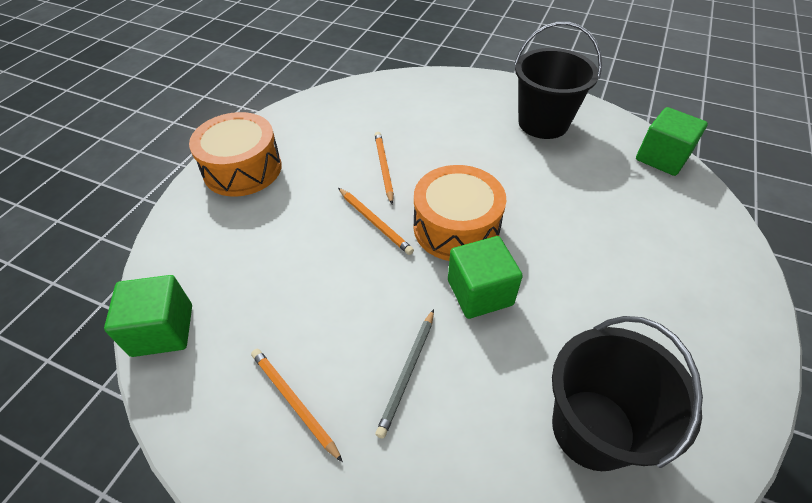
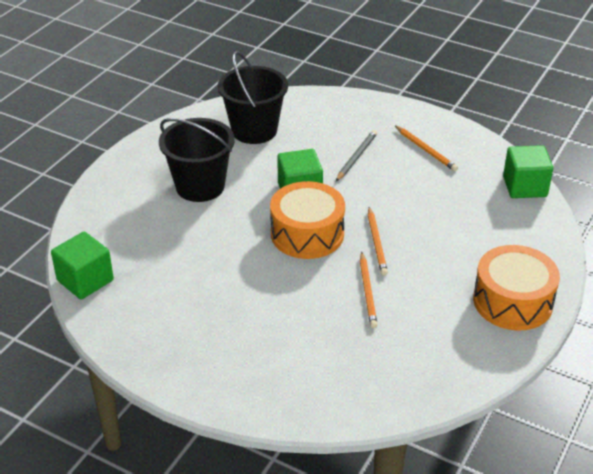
camera: 175 degrees left, 10 degrees down
orange pencil [338,188,414,255] -> orange pencil turned 150 degrees counterclockwise [368,207,388,276]
black bucket [514,22,602,139] -> black bucket moved to [159,118,235,202]

